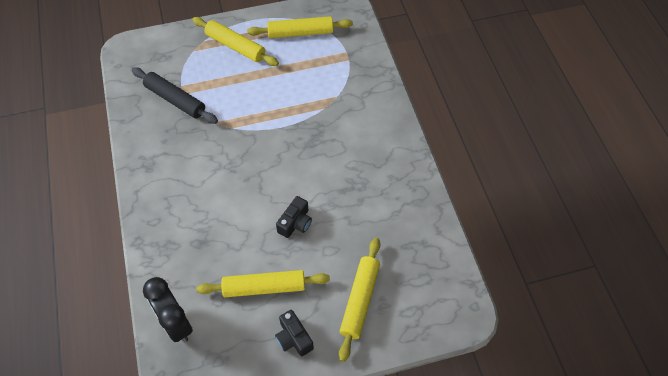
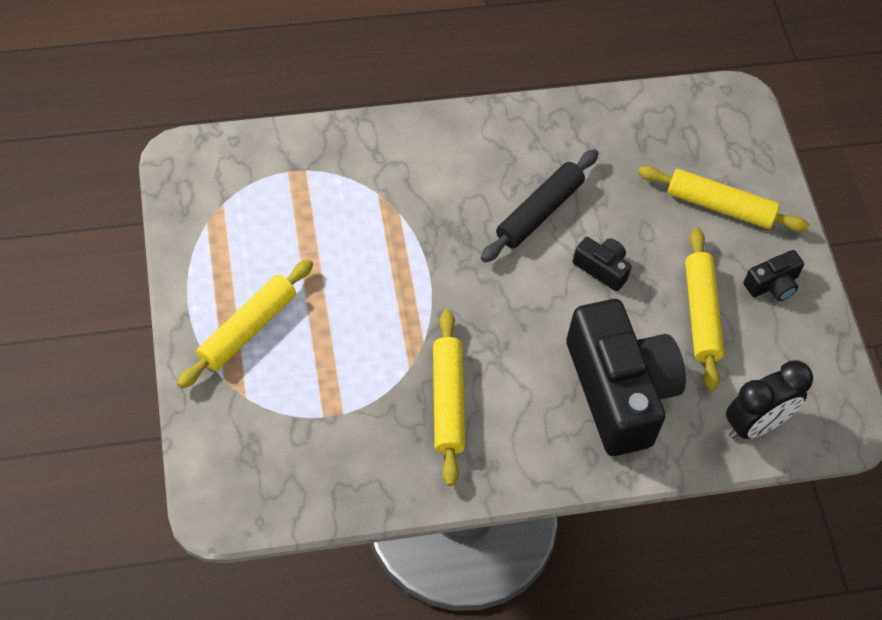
camera: 90 degrees left, 0 degrees up
black rolling pin [132,67,218,124] -> black rolling pin moved to [481,149,599,262]
yellow rolling pin [247,16,353,38] -> yellow rolling pin moved to [433,310,465,486]
none -> black camera [566,299,686,456]

